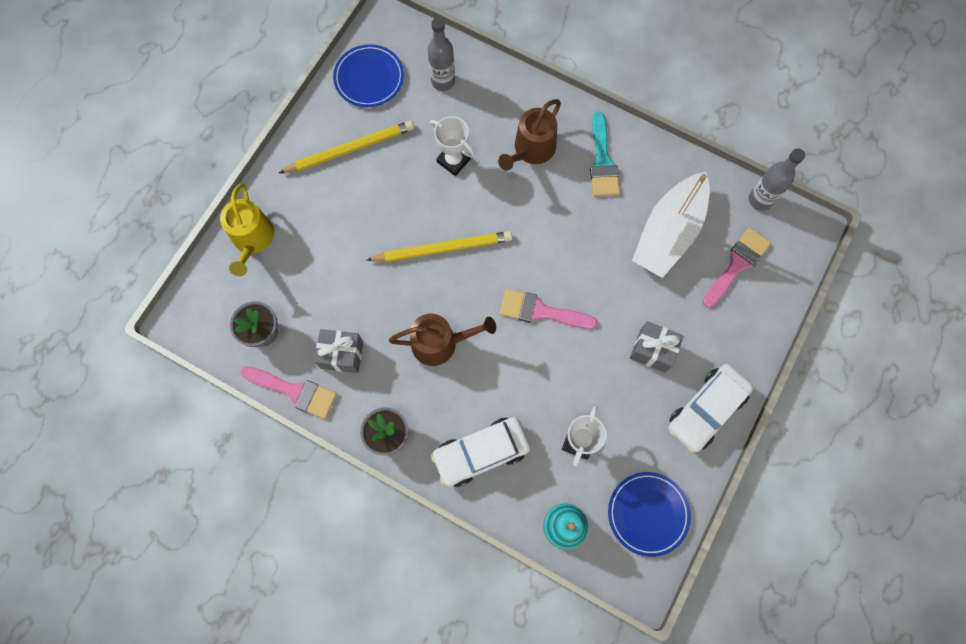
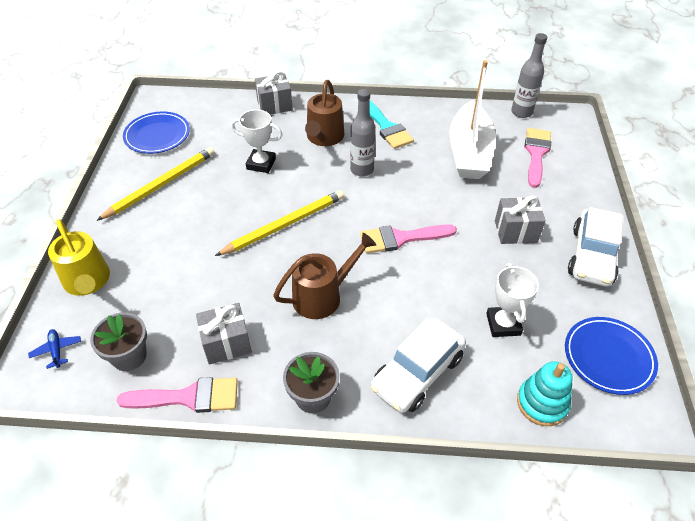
camera: 25 degrees left, 25 degrees down
grey bottle [428,17,455,91] -> grey bottle moved to [350,89,376,177]
none -> blue plane [28,329,81,369]
none -> grey gift [255,71,293,115]

